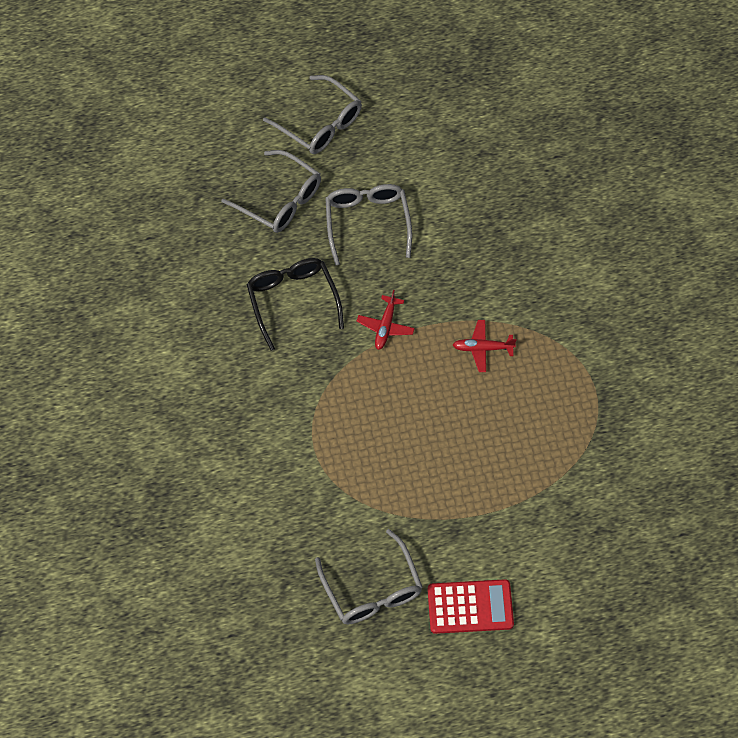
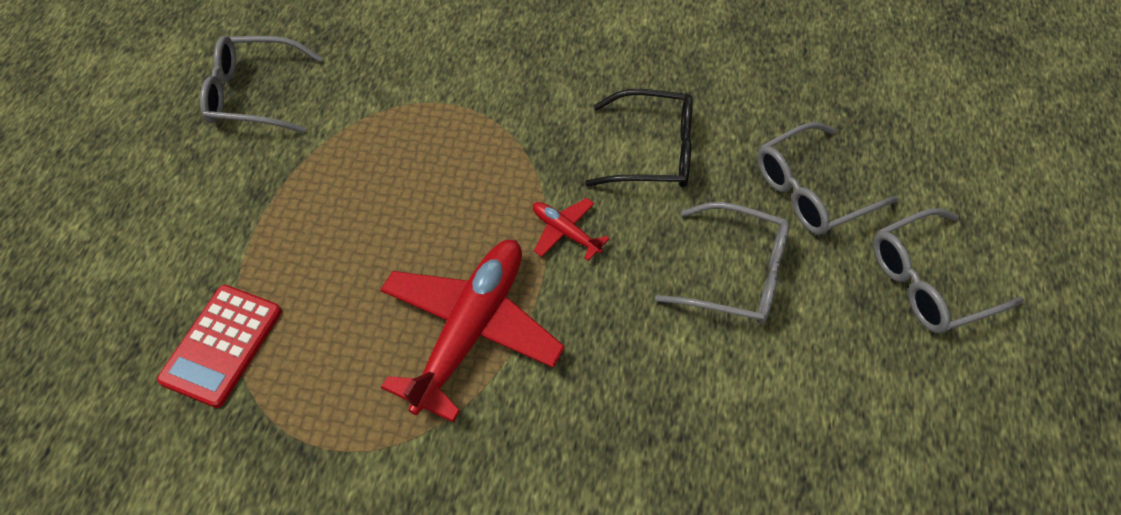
camera: 115 degrees right, 5 degrees down
red calculator [428,579,514,634] -> red calculator moved to [157,285,282,408]
red plane [453,320,517,372] -> red plane [380,240,565,423], size x2.20

